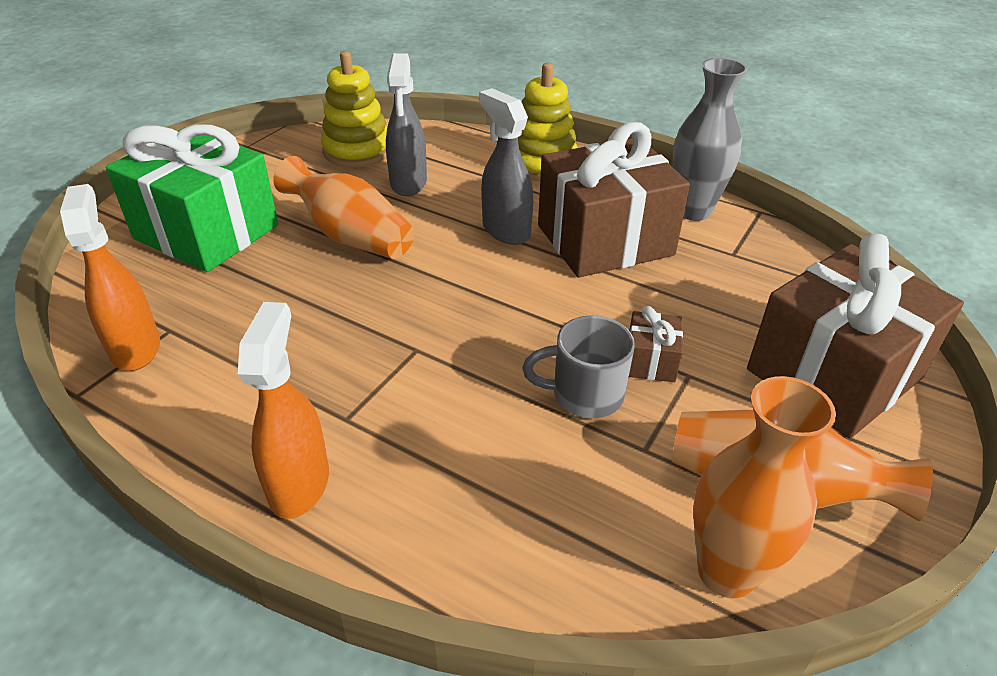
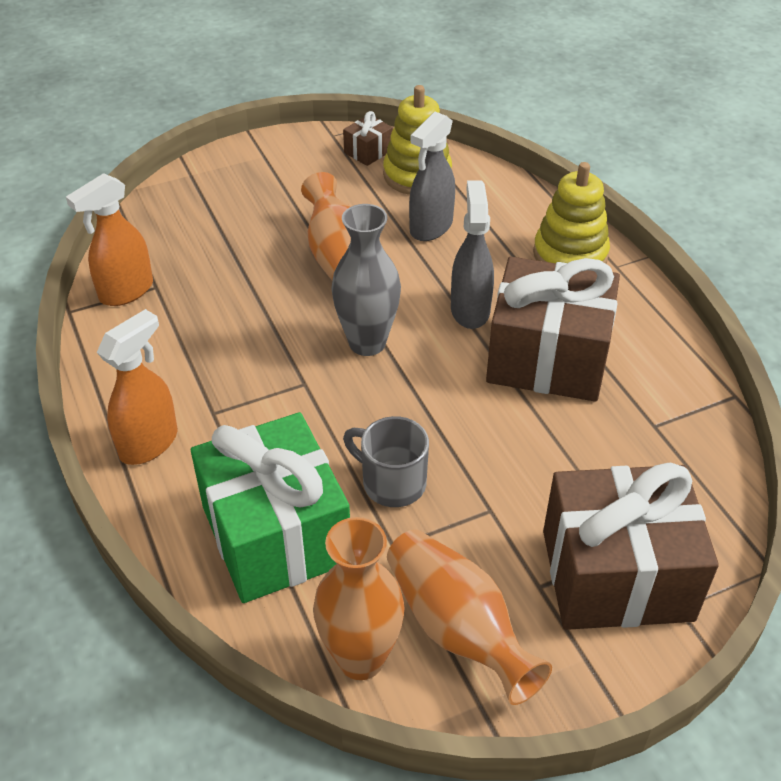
camera: 35 degrees right, 5 degrees up
orange spray bottle [60,184,160,371] -> orange spray bottle turned 150 degrees counterclockwise [66,173,153,306]
green gift [106,124,279,272] -> green gift moved to [191,412,350,603]
brown gift [629,306,683,382] -> brown gift moved to [343,111,393,166]
grey vase [673,58,747,221] -> grey vase moved to [331,204,401,356]

